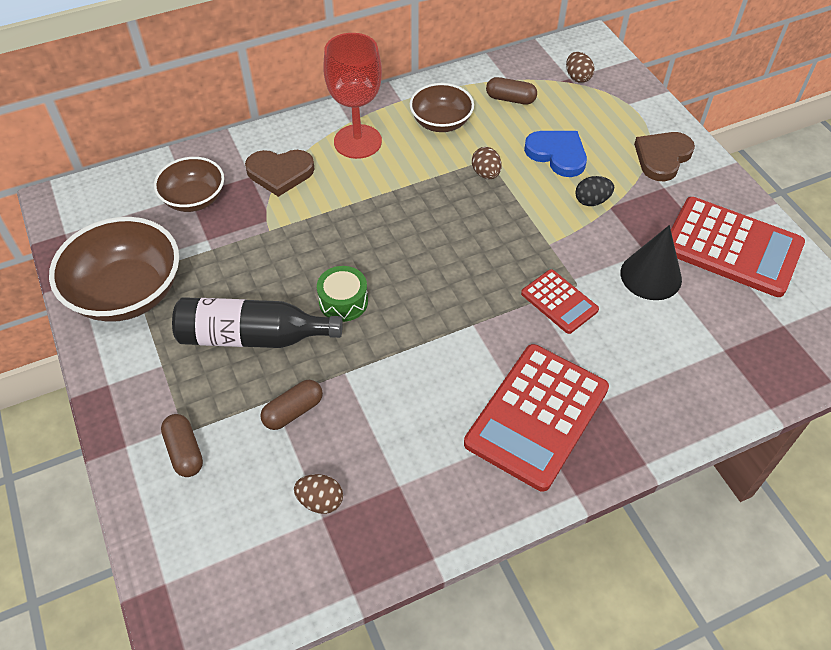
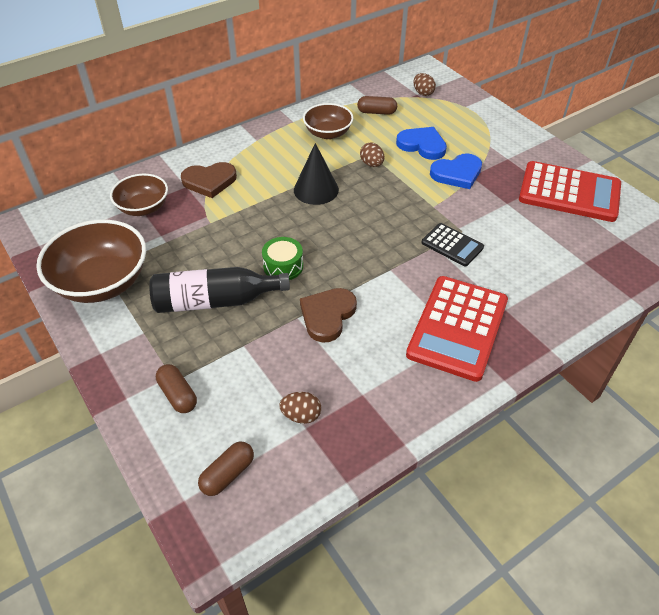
camera: 10 degrees left, 5 degrees down
brown capsule [260,380,323,430] -> brown capsule moved to [198,441,254,496]
red goblet [323,33,382,159] -> none
red calculator [521,269,599,334] -> black calculator [421,223,484,267]
black egg [576,176,614,206] -> blue heart [430,153,482,189]
black cone [621,225,682,300] -> black cone moved to [294,143,339,205]
brown heart [634,132,695,181] -> brown heart moved to [300,288,357,343]

